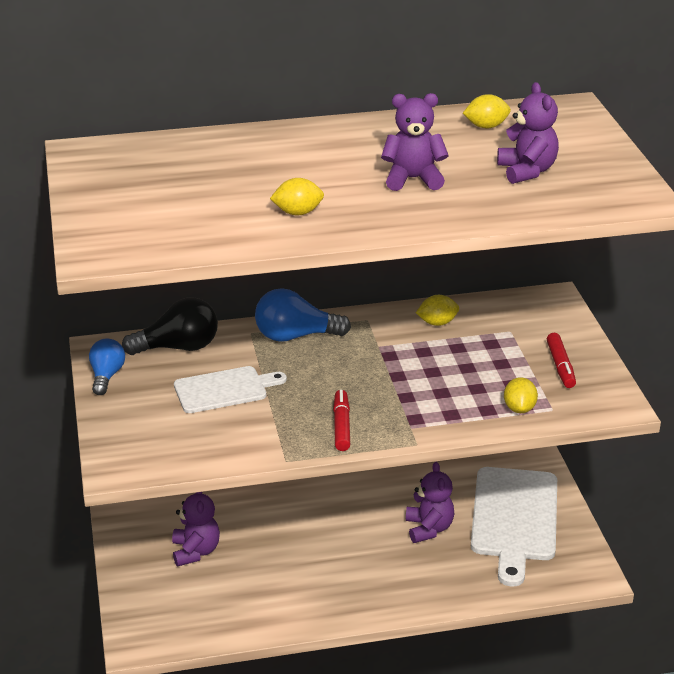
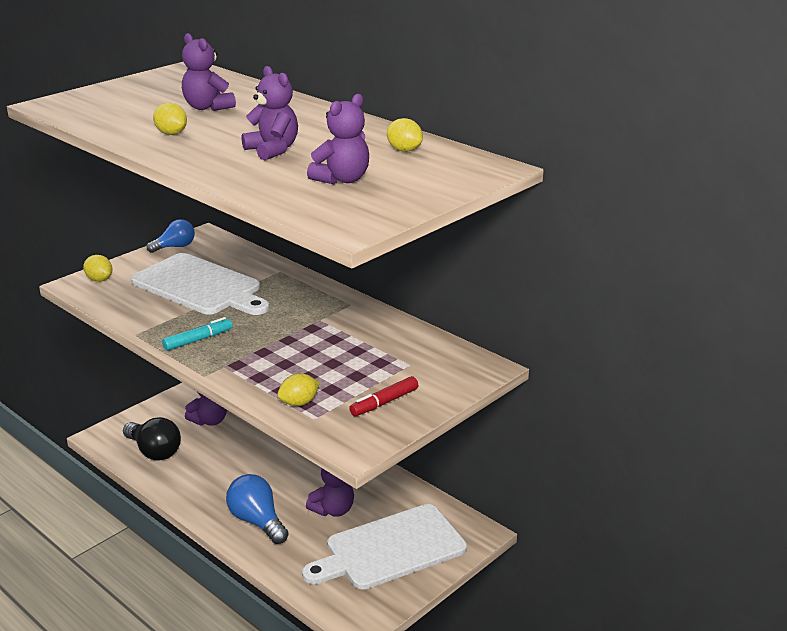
camera: 55 degrees right, 5 degrees down
black light bulb [122,297,218,355] -> black light bulb moved to [123,417,181,461]
white cutting board [174,366,287,413] -> white cutting board [131,253,269,315], size x1.70
blue light bulb [255,288,351,342] -> blue light bulb moved to [226,474,289,544]
red marker [333,390,350,451] -> turquoise marker [162,317,232,351]
yellow lemon [416,295,459,326] -> yellow lemon moved to [83,255,112,282]
none -> purple teddy bear [182,33,236,111]

